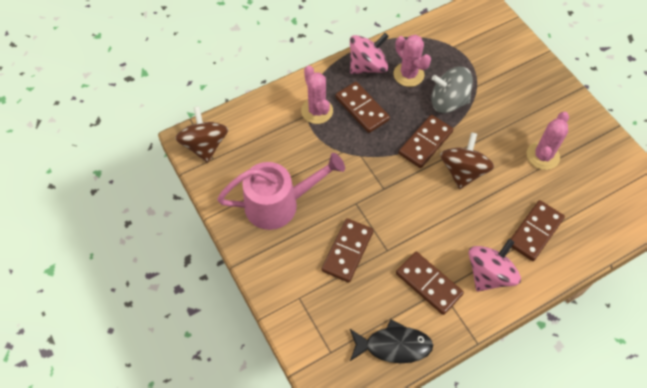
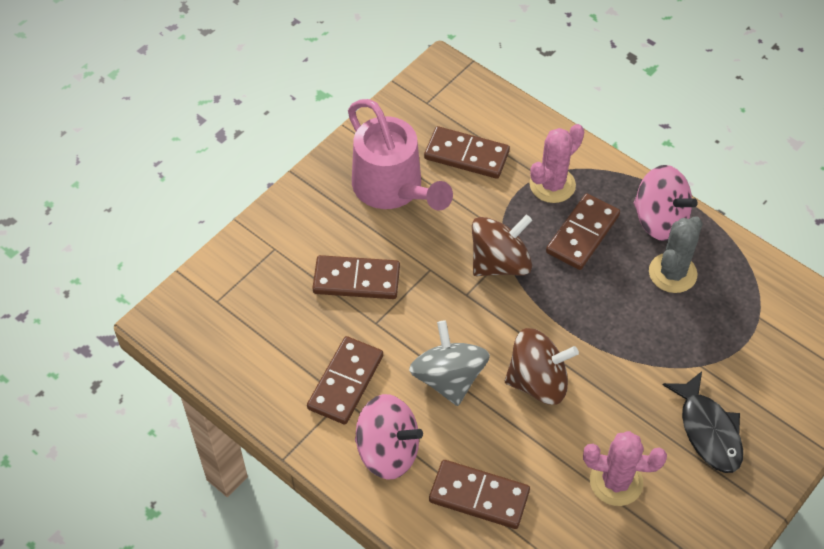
camera: 70 degrees right, 5 degrees down
brown spinning top [175,106,228,163] -> brown spinning top moved to [472,215,532,276]
black fish [350,319,433,363] -> black fish moved to [662,371,743,473]
pink cactus [393,35,431,87] -> grey cactus [649,216,703,293]
brown domino [399,115,453,168] -> brown domino moved to [424,126,510,179]
grey spinning top [431,67,473,113] -> grey spinning top moved to [409,320,490,406]

